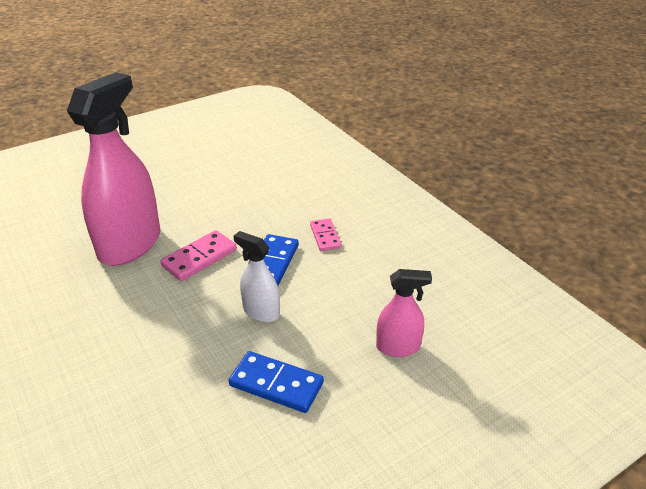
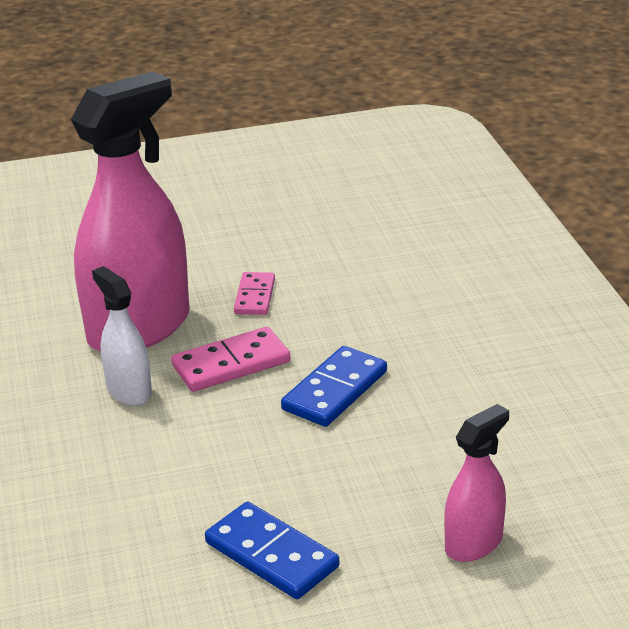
camera: 20 degrees right, 5 degrees down
white spray bottle [234,231,280,322] -> white spray bottle moved to [92,266,152,406]
pink domino [310,218,341,251] -> pink domino moved to [234,272,275,315]
pink spray bottle [376,269,432,357] -> pink spray bottle turned 60 degrees counterclockwise [444,404,509,562]

